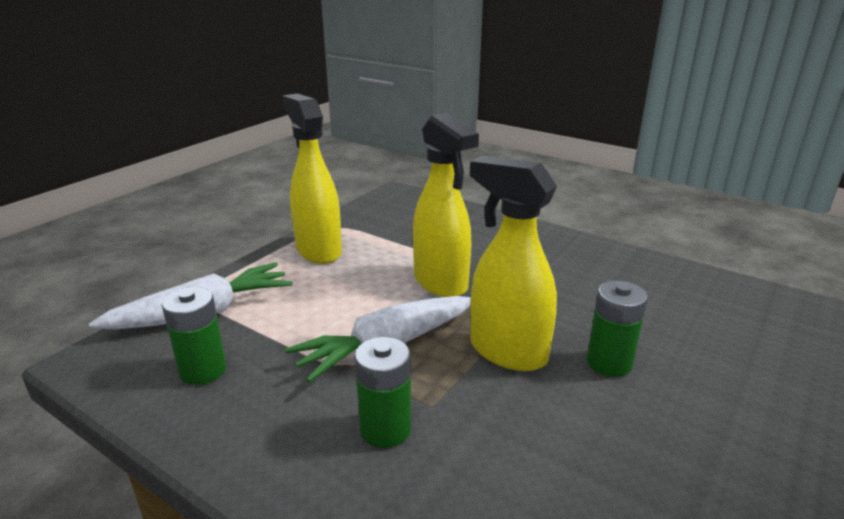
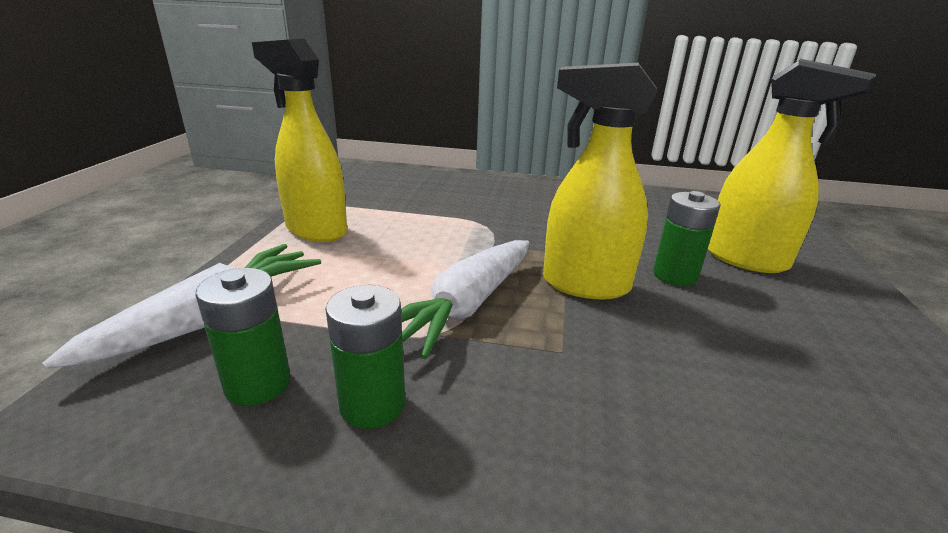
camera: 25 degrees left, 0 degrees up
green battery [355,337,411,448] -> green battery moved to [325,285,405,429]
yellow spray bottle [413,113,479,297] -> yellow spray bottle moved to [708,59,876,273]

